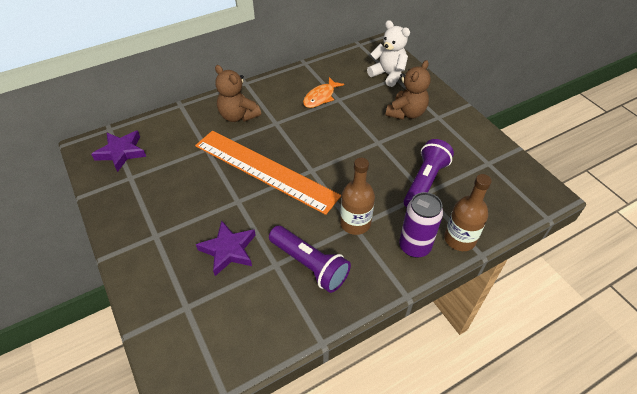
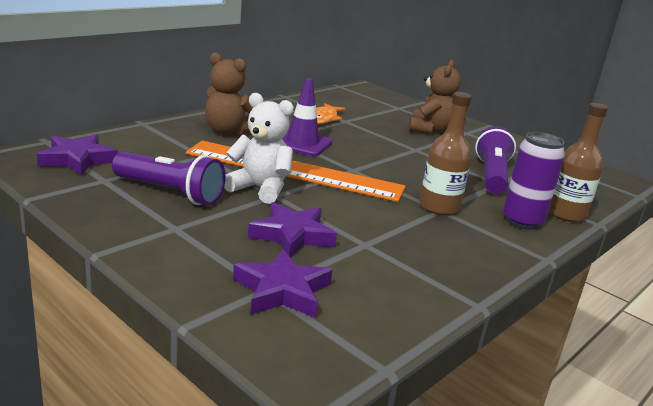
camera: 20 degrees left, 25 degrees down
purple flashlight [269,226,351,293] -> purple flashlight moved to [112,152,226,206]
white teddy bear [367,20,410,87] -> white teddy bear moved to [224,93,294,204]
none -> purple star [233,249,332,318]
none -> purple traffic cone [282,78,332,156]

